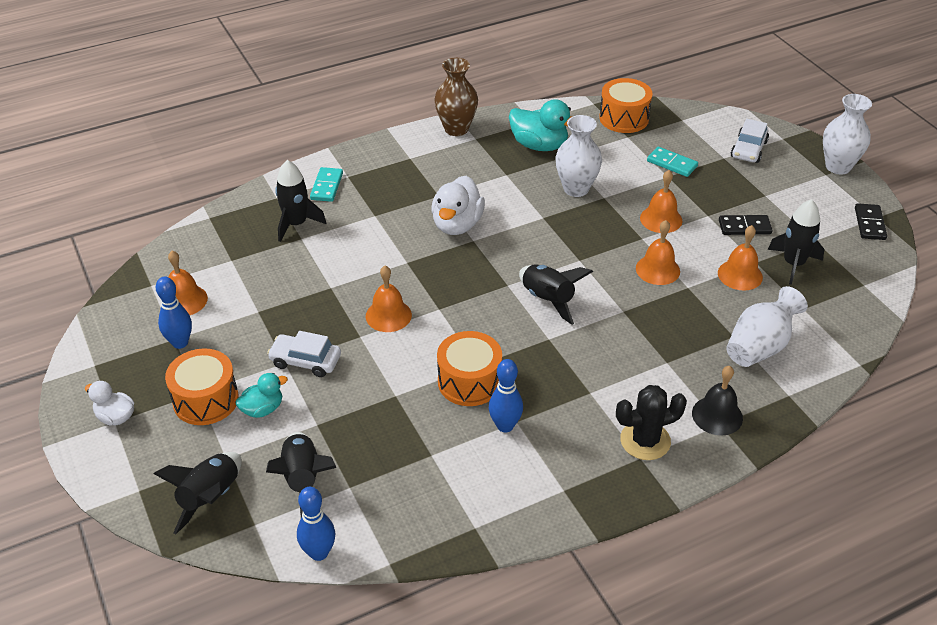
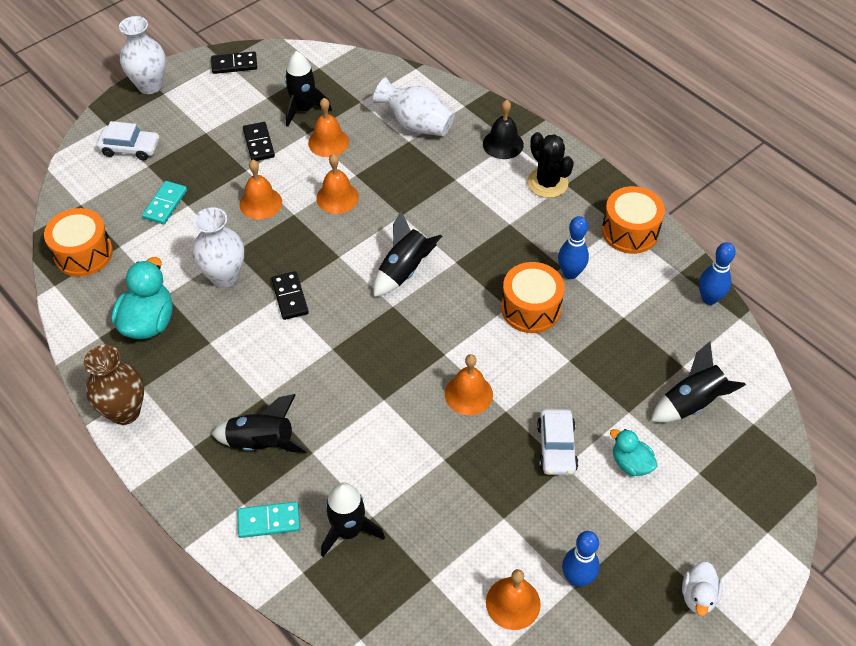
camera: 105 degrees left, 10 degrees up
black rocket [153,452,242,534] -> black rocket moved to [211,394,309,453]
orange drum [165,348,239,425] -> orange drum moved to [602,186,665,254]
blue bowling pin [297,487,335,561] -> blue bowling pin moved to [699,242,736,305]
white duck [431,176,485,235] -> none
none -> black domino [271,271,309,320]

